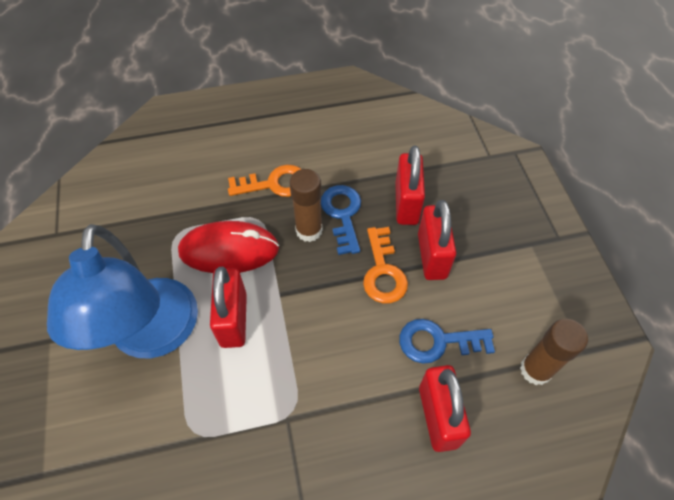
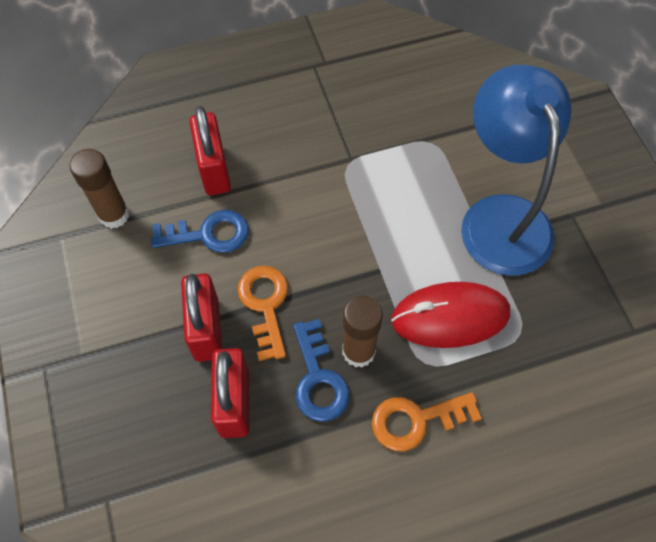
camera: 175 degrees right, 5 degrees up
red padlock [210,267,247,348] -> none

